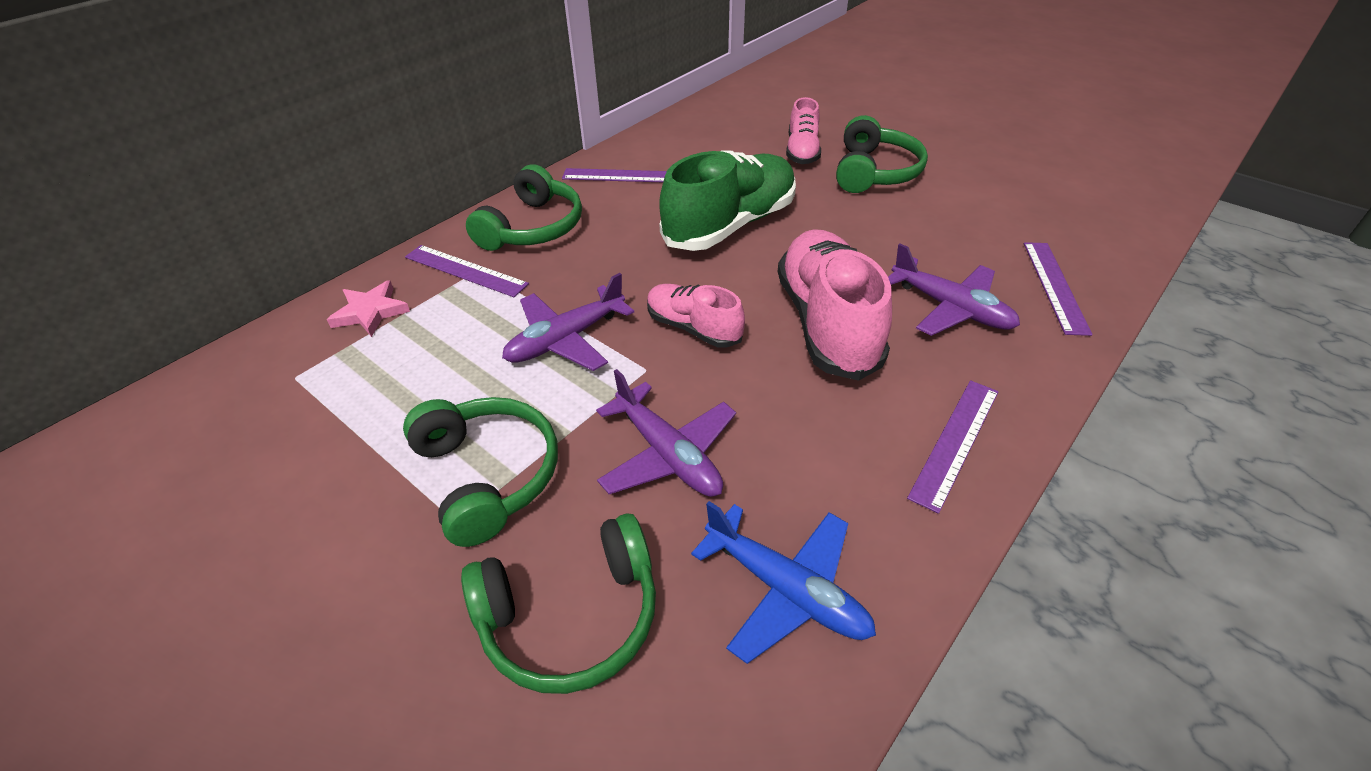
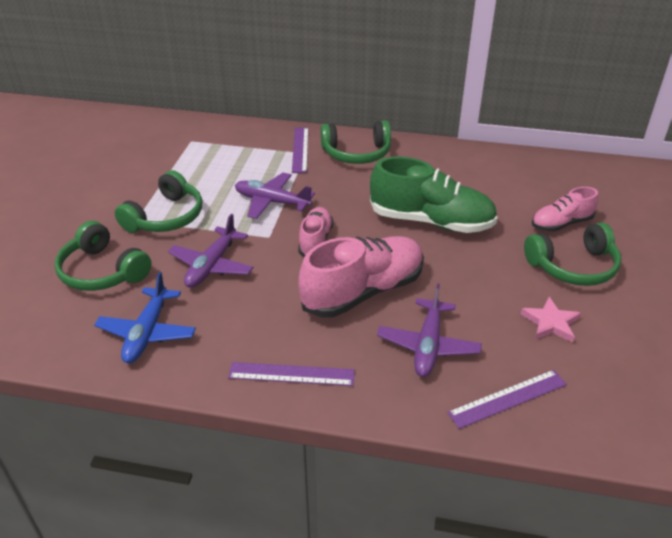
camera: 60 degrees right, 5 degrees down
pink star [327,280,410,337] -> pink star moved to [521,297,581,343]
purple ruler [562,168,667,182] -> none

